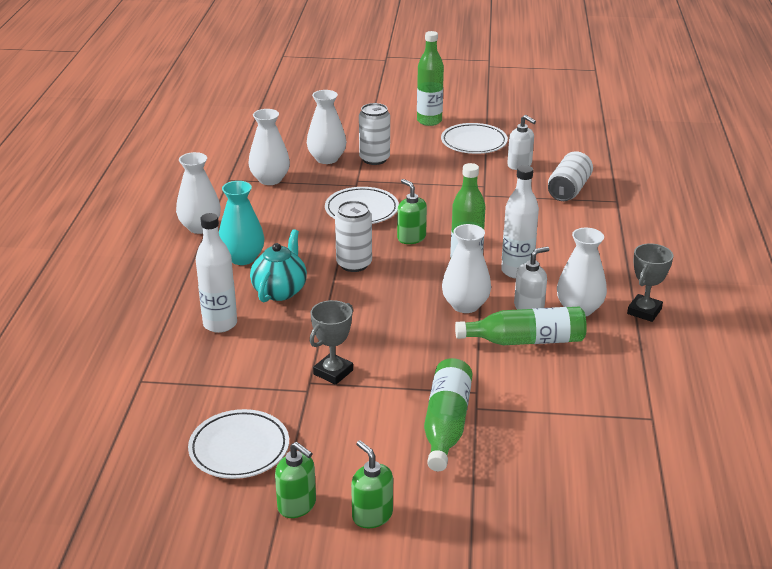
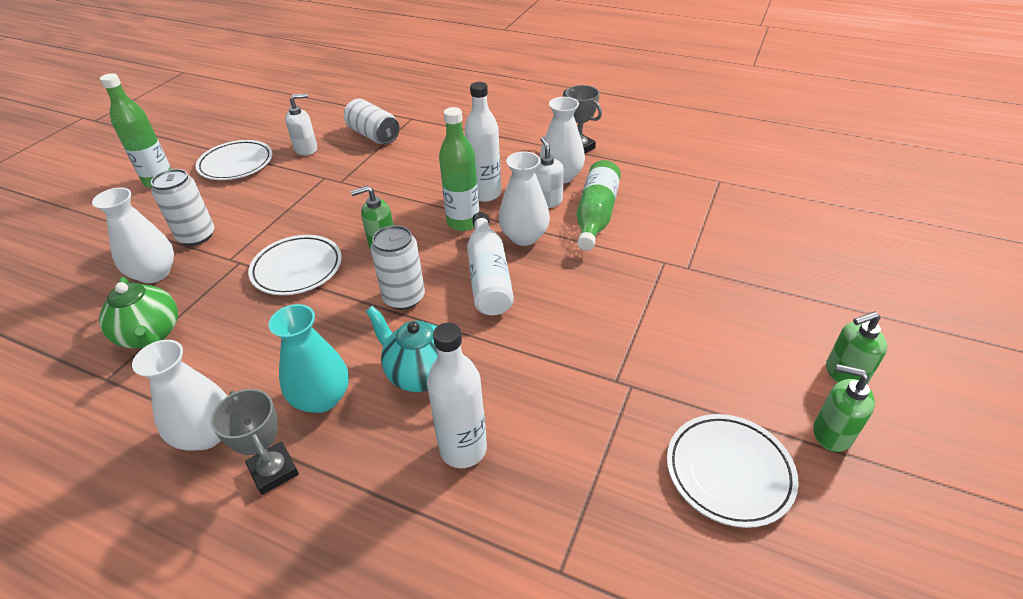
camera: 70 degrees left, 10 degrees up
white vase [249,109,290,185] -> green teapot [99,277,178,348]
green soap dispenser [275,442,316,518] -> green soap dispenser turned 120 degrees counterclockwise [813,364,875,452]
grey trophy [310,300,353,385] -> grey trophy moved to [211,389,299,495]
green bottle [424,358,472,471] -> none
none -> white bottle [467,212,514,315]

